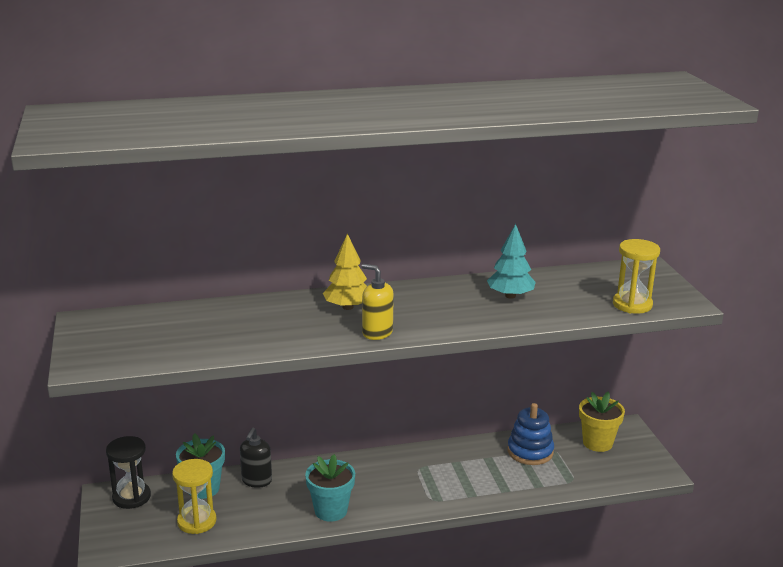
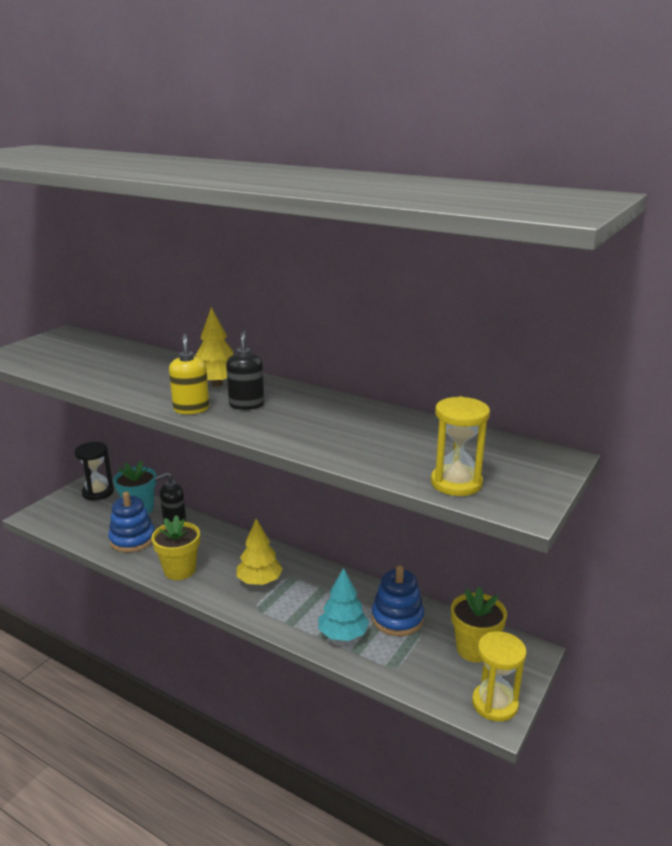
camera: 45 degrees right, 0 degrees up
yellow hourglass [172,459,217,534] -> yellow hourglass moved to [472,631,526,722]
turquoise flower pot [305,454,355,522] -> yellow flower pot [151,515,200,580]
turquoise tree [487,224,536,299] -> turquoise tree moved to [319,568,369,641]
none -> blue stacking toy [108,492,155,553]
none -> black soap dispenser [226,330,264,410]
none -> yellow tree [236,519,283,585]

